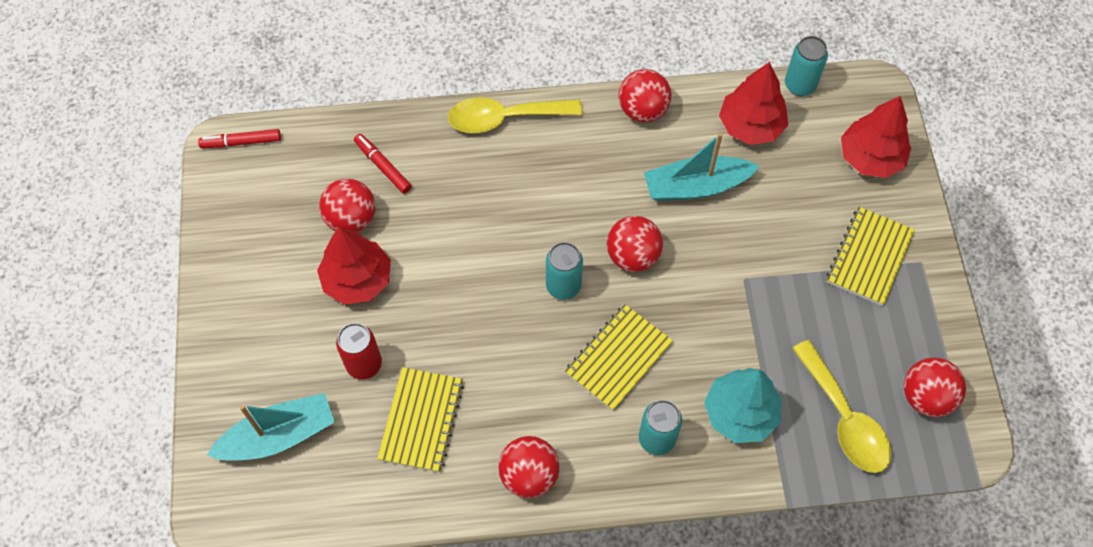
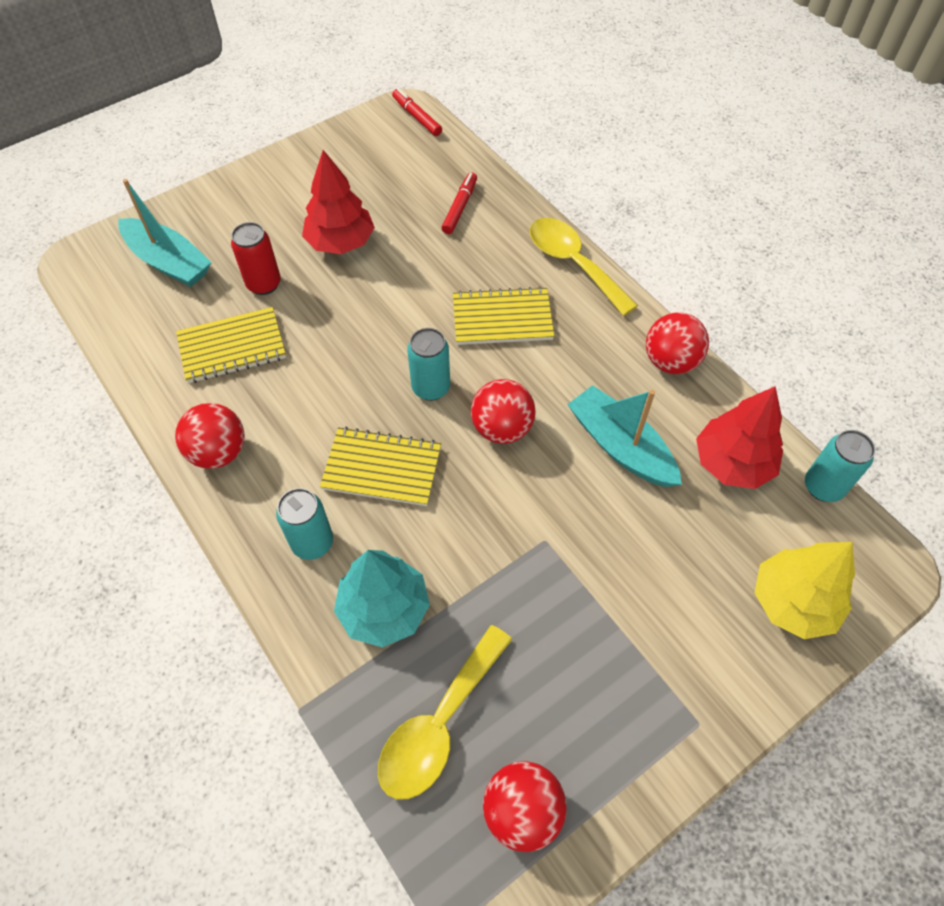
camera: 60 degrees right, 5 degrees down
red ball [319,179,375,232] -> none
yellow notebook [827,207,915,306] -> yellow notebook moved to [453,286,554,345]
red tree [841,96,911,178] -> yellow tree [755,542,855,639]

